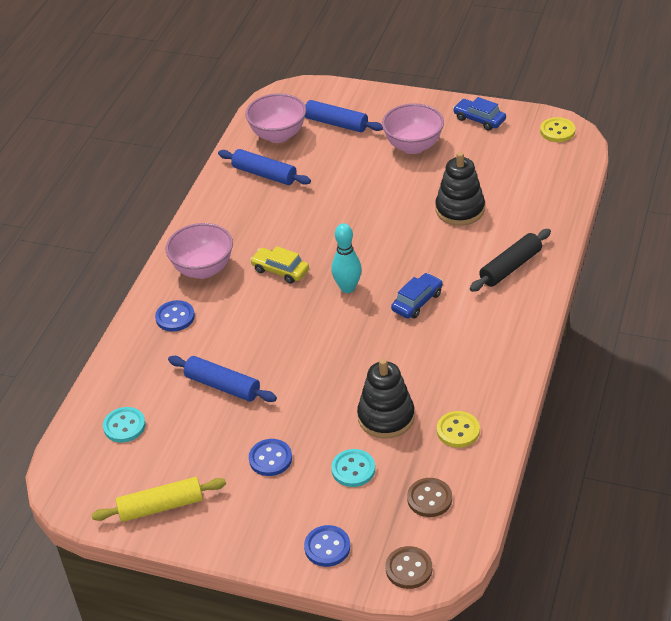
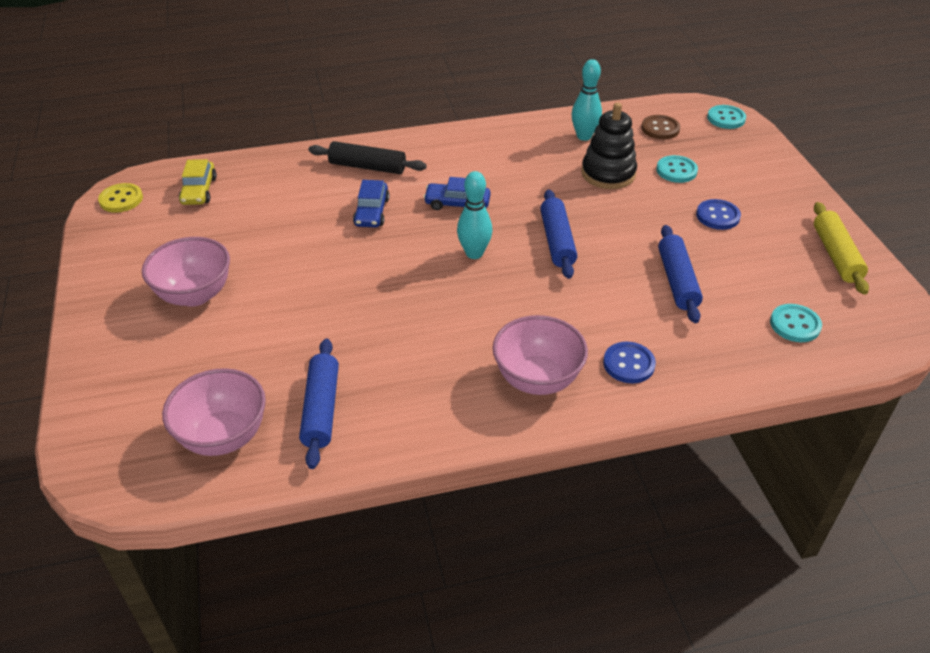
camera: 125 degrees left, 0 degrees up
yellow rolling pin [91,477,226,522] -> yellow rolling pin turned 45 degrees clockwise [814,202,869,295]
yellow car [250,246,309,284] -> yellow car moved to [179,159,217,205]
blue button [304,525,350,567] -> none
blue rolling pin [305,100,383,132] -> blue rolling pin moved to [540,189,577,279]
brown button [385,546,432,589] -> turquoise button [707,105,746,129]
black stacking toy [435,152,485,226] -> none
yellow button [437,411,480,448] -> turquoise bowling pin [572,59,602,141]
blue car [453,97,506,131] -> blue car moved to [353,180,390,227]

